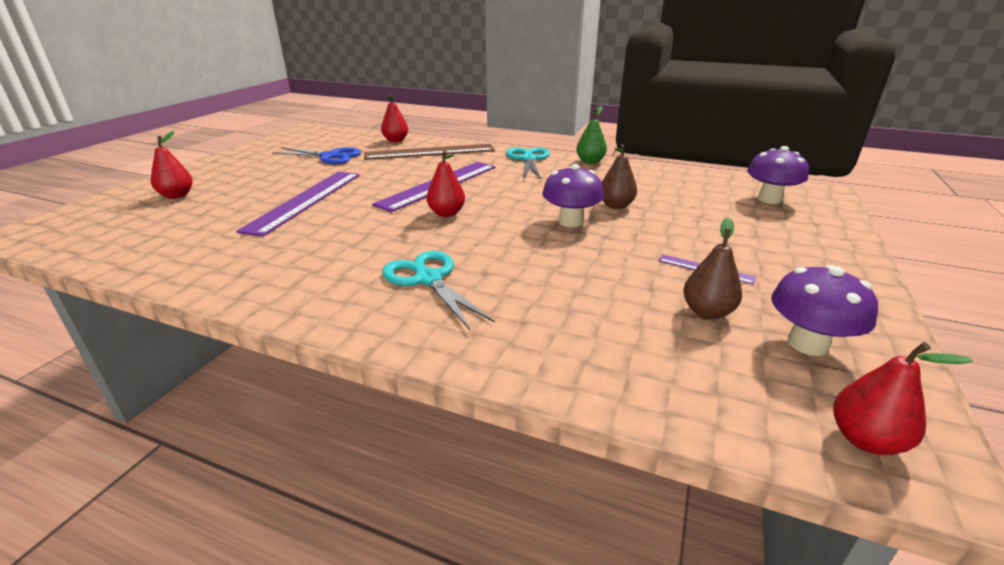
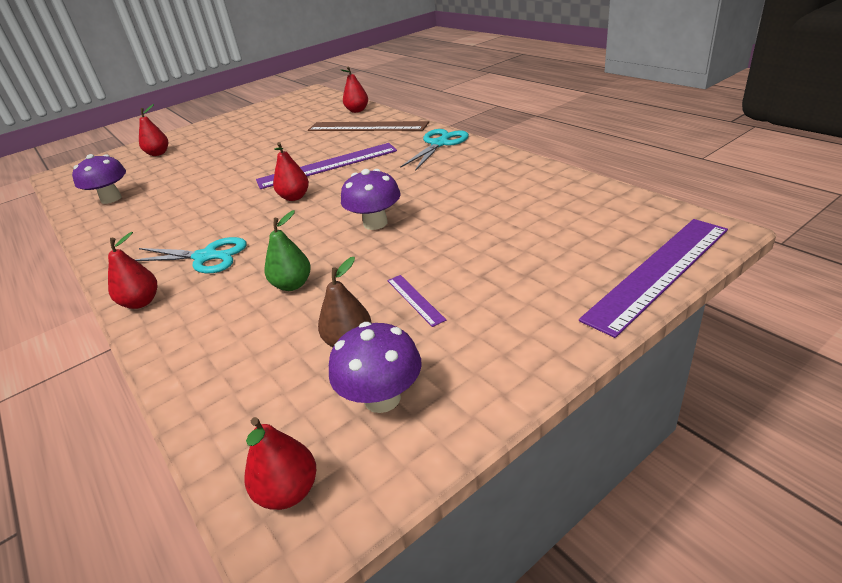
camera: 35 degrees right, 5 degrees up
purple ruler [236,172,359,237] -> purple ruler moved to [579,219,728,338]
blue scissors [272,147,361,164] -> none
turquoise scissors [382,251,495,330] -> turquoise scissors turned 105 degrees clockwise [134,237,247,274]
green pear [576,106,607,164] -> green pear moved to [265,210,311,291]
brown pear [602,144,637,209] -> none
purple mushroom [747,146,809,204] -> purple mushroom moved to [72,154,126,204]
none -> red pear [108,232,157,309]

